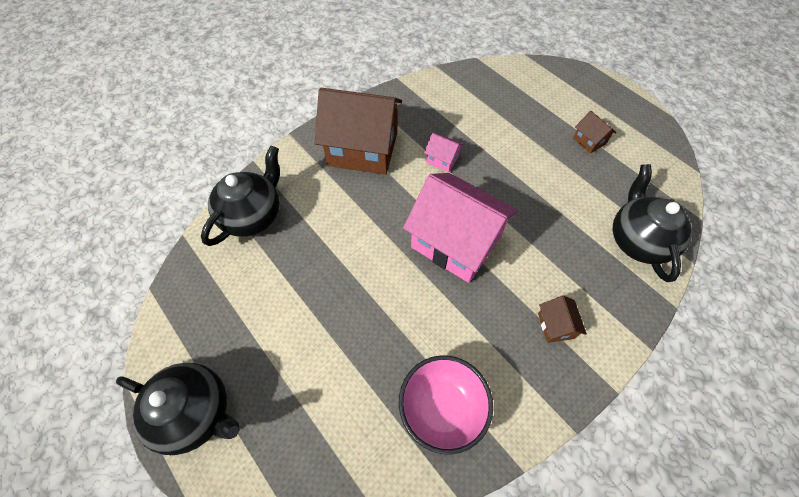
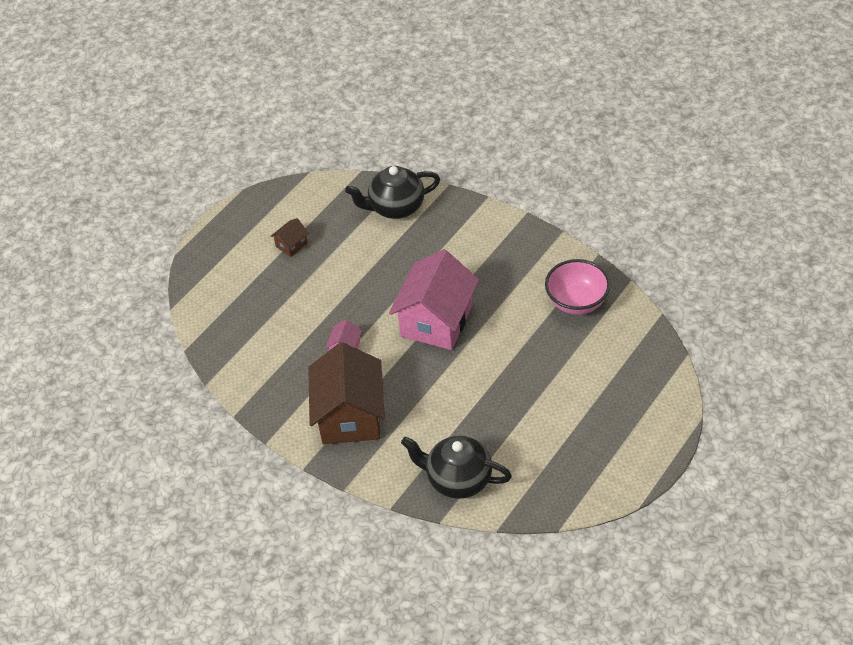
camera: 100 degrees left, 10 degrees down
black teapot [116,363,240,455] -> none
brown house [538,296,587,343] -> none

